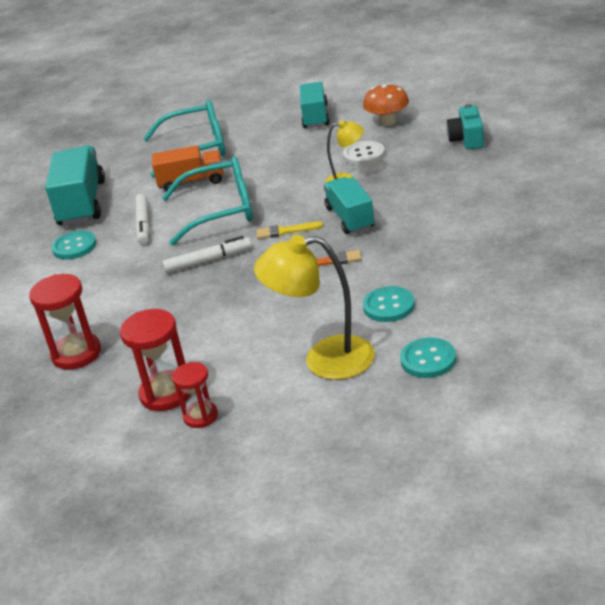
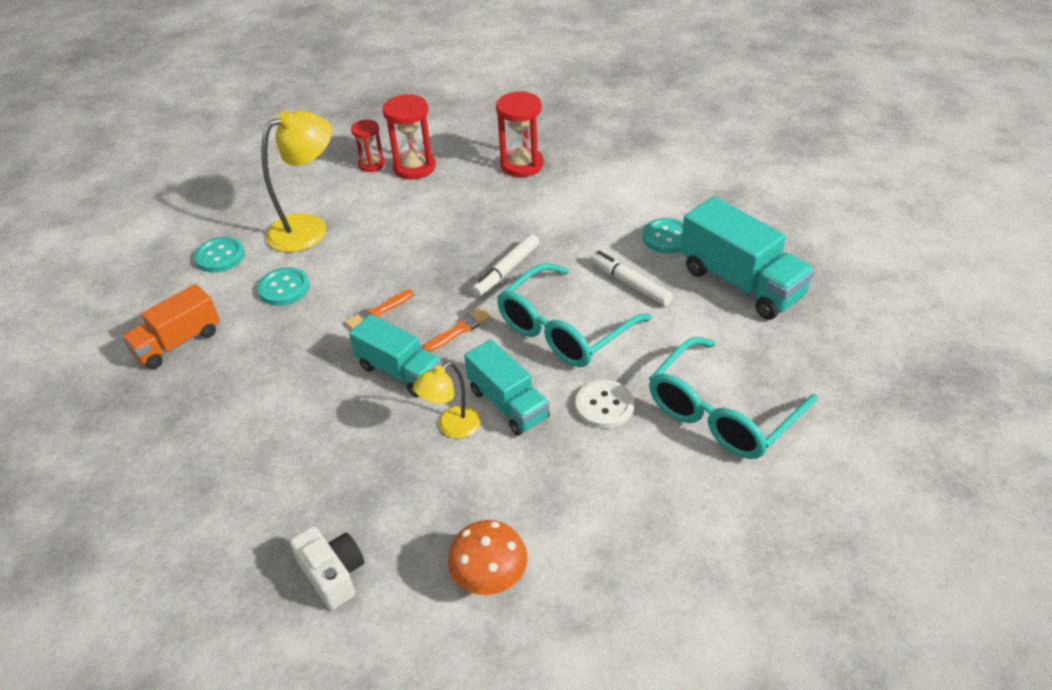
camera: 140 degrees right, 10 degrees up
orange truck [152,145,223,192] -> orange truck moved to [122,284,220,369]
yellow brush [256,221,323,239] -> orange brush [423,307,491,352]
turquoise truck [300,82,329,128] -> turquoise truck moved to [464,339,550,436]
white button [343,141,385,166] -> white button moved to [576,380,634,429]
turquoise camera [447,104,484,149] -> white camera [290,526,364,610]

